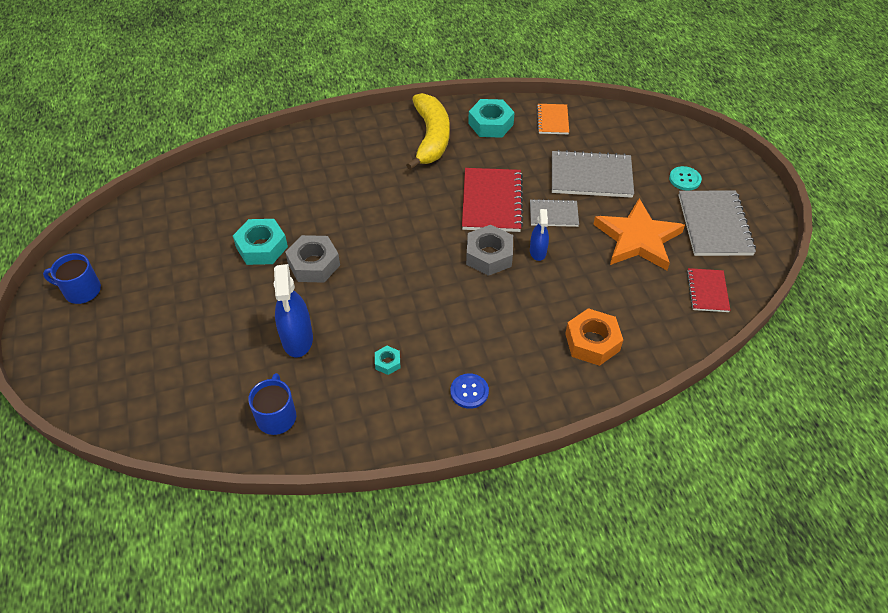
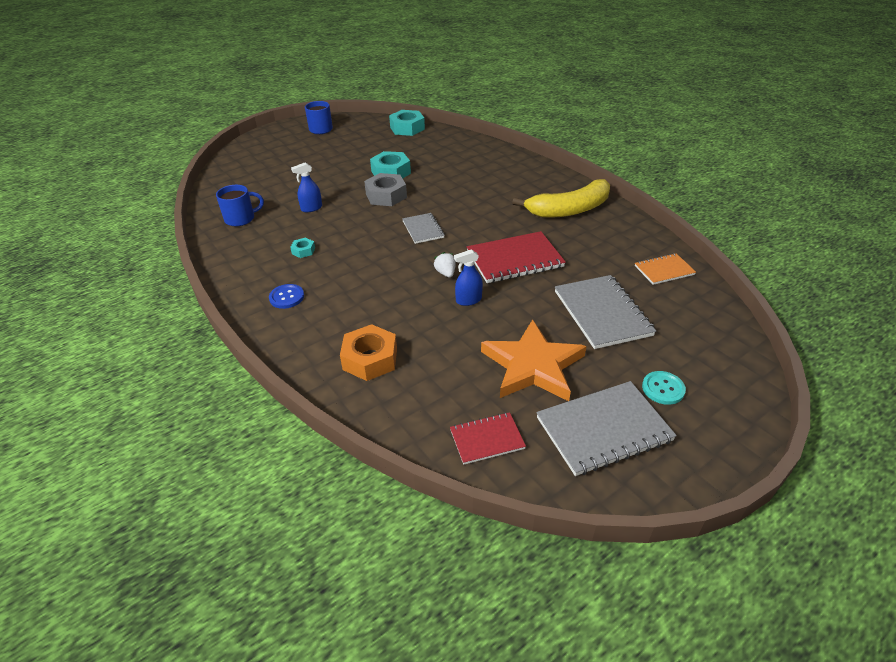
camera: 70 degrees right, 10 degrees down
blue spray bottle [274,264,313,357] -> blue spray bottle [291,162,322,212], size x0.59
grey nut [466,225,513,276] -> white strawberry [434,252,456,277]
turquoise nut [468,99,515,138] -> turquoise nut moved to [389,110,425,136]
grey notebook [530,199,579,227] -> grey notebook moved to [402,213,445,244]

